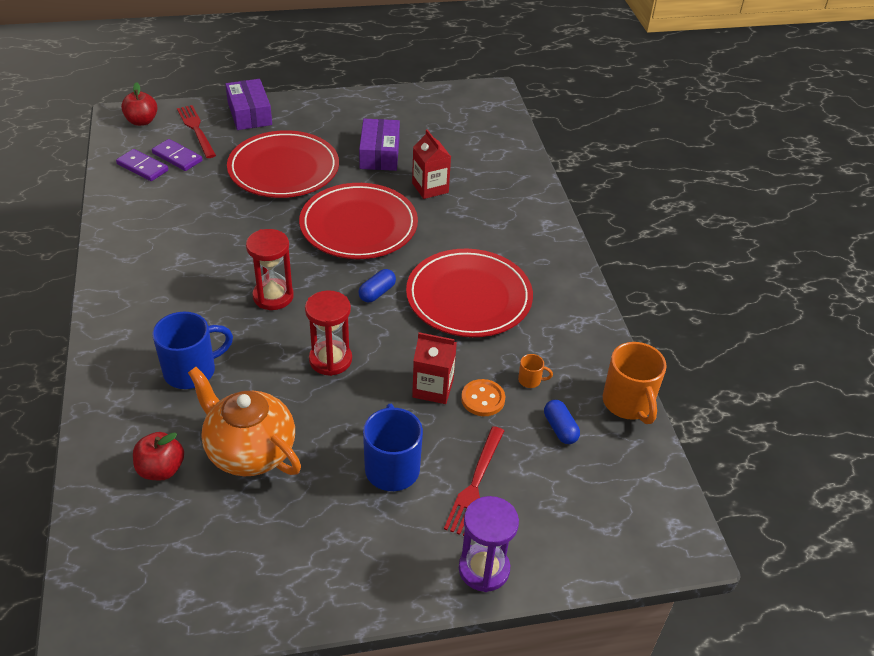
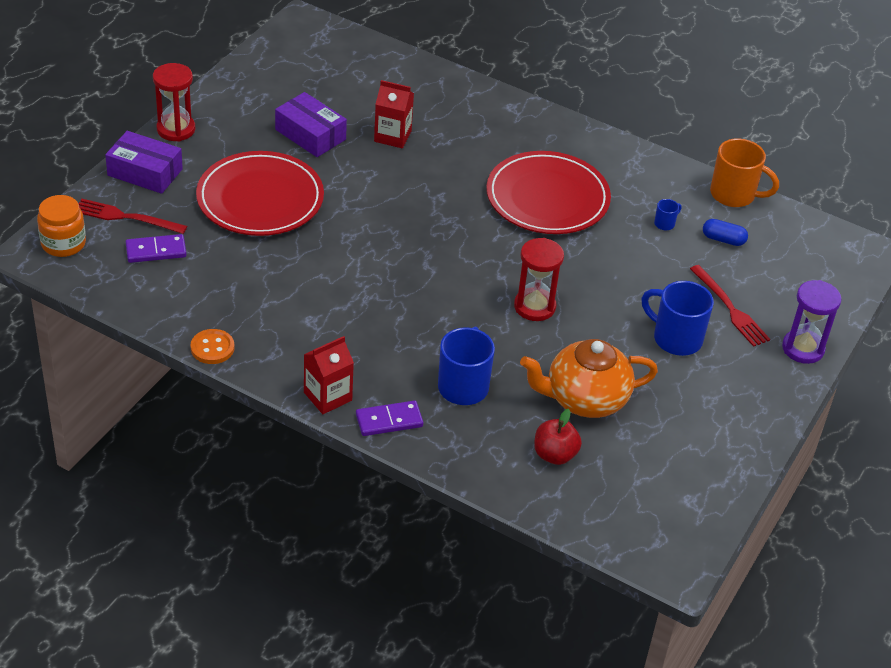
camera: 50 degrees left, 0 degrees up
purple domino [116,149,168,181] -> purple domino moved to [356,401,423,436]
red apple [121,82,157,126] -> orange jar [37,195,86,257]
red hourglass [246,229,294,310] -> red hourglass moved to [153,63,196,142]
red plate [299,183,418,259] -> none
blue capsule [358,269,396,302] -> none
red carton [412,332,457,404] -> red carton moved to [304,336,354,414]
orange button [461,379,505,416] -> orange button moved to [191,329,234,364]
orange mug [518,354,553,388] -> blue mug [654,199,682,230]

